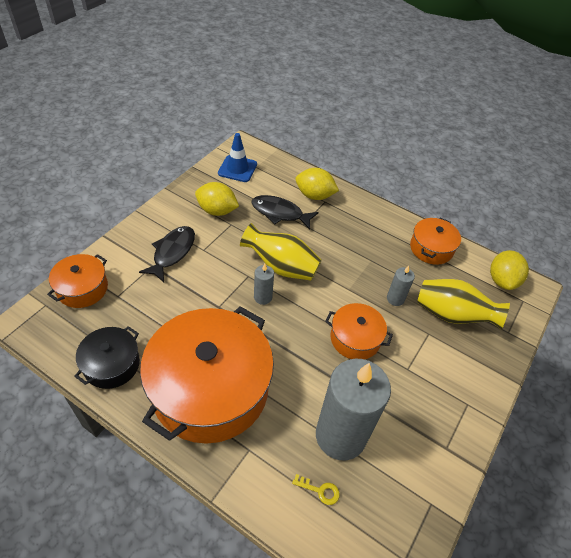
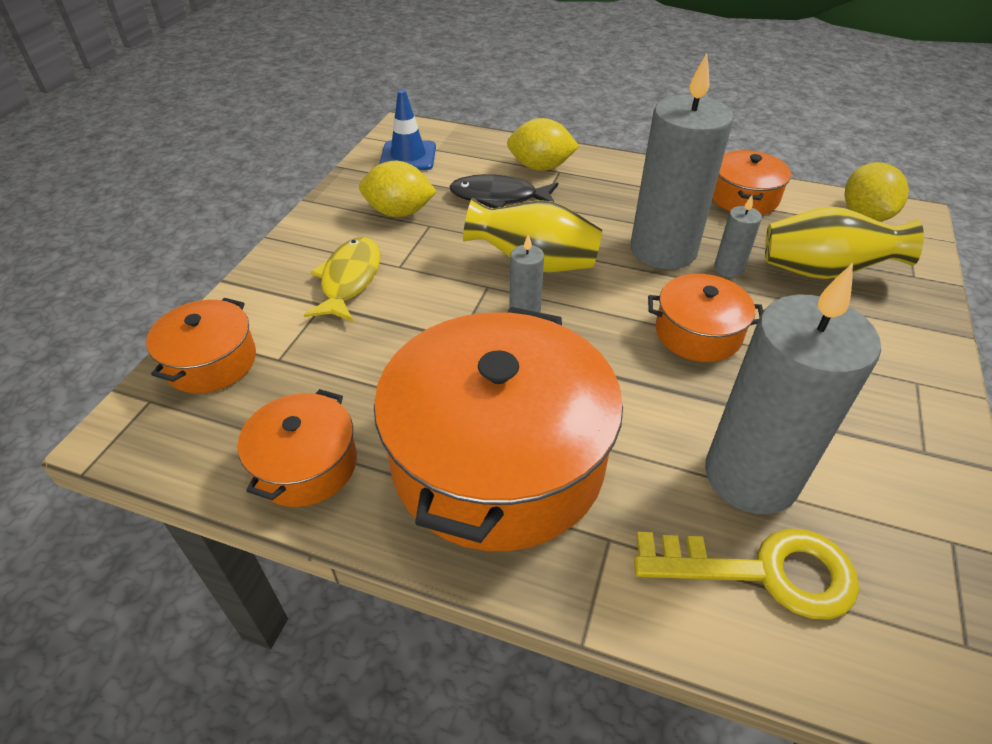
camera: 10 degrees left, 5 degrees down
black pot [74,326,140,389] -> orange pot [238,389,357,507]
black fish [139,226,195,282] -> yellow fish [304,237,380,322]
yellow key [292,474,340,505] -> yellow key [634,529,859,619], size x2.40
none -> grey candle [630,53,734,269]

